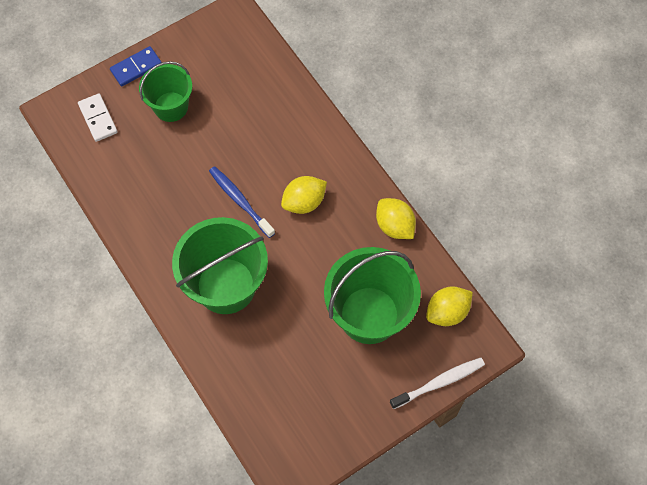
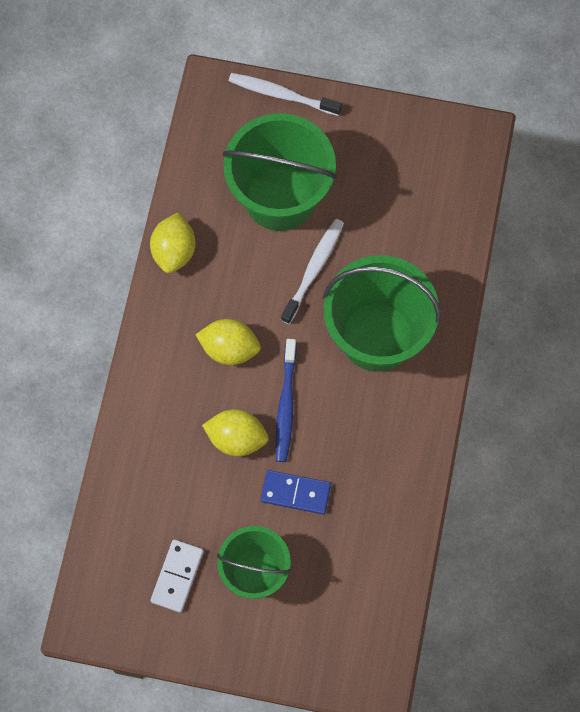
camera: 135 degrees left, 5 degrees up
white domino [78,93,118,142] -> white domino moved to [150,540,204,613]
blue domino [110,46,162,86] -> blue domino moved to [261,470,331,514]
yellow lemon [426,286,473,326] -> yellow lemon moved to [202,409,269,456]
none -> white toothbrush [281,219,344,324]

